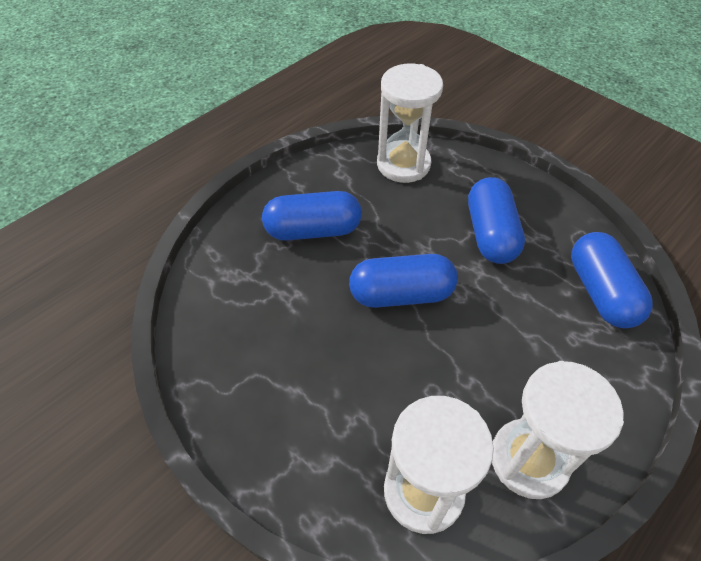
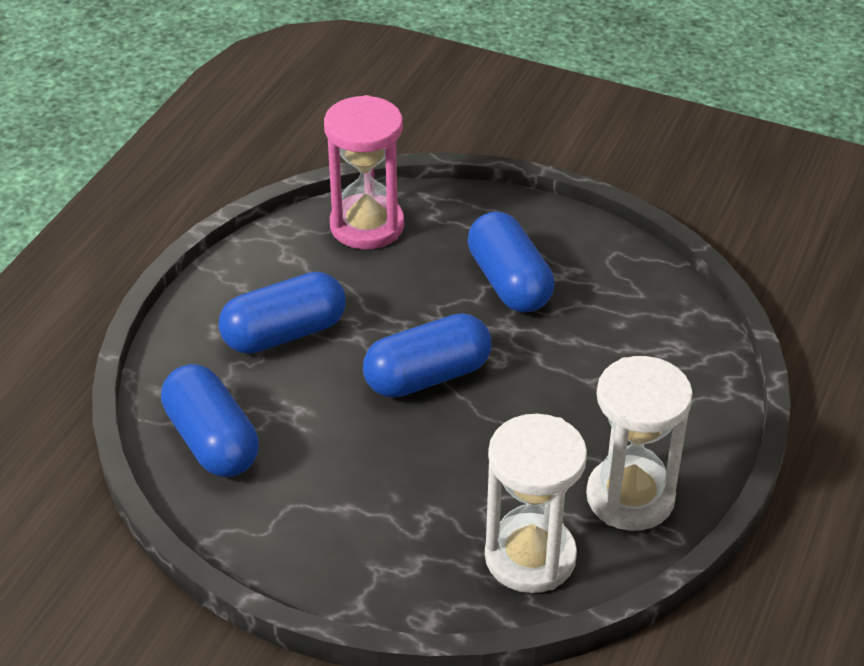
camera: 20 degrees left, 10 degrees down
white hourglass [377,63,443,183] -> pink hourglass [324,95,404,249]
blue capsule [571,232,652,328] -> blue capsule moved to [161,364,259,477]

